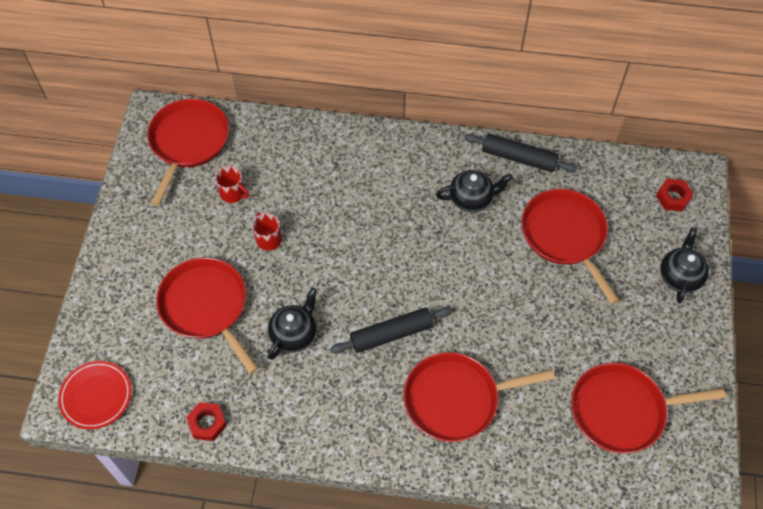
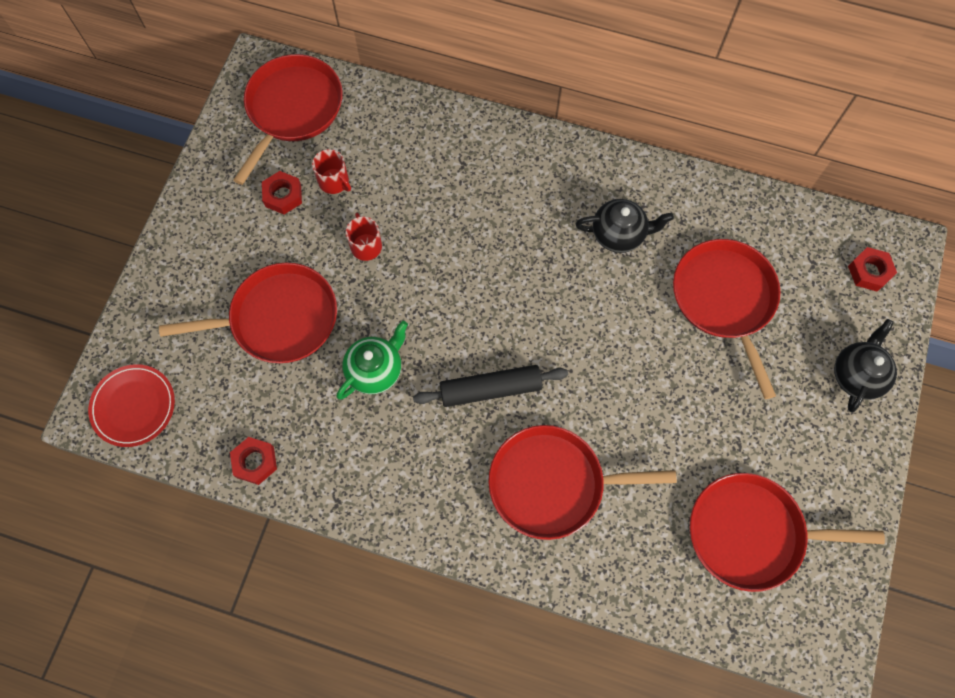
camera: 10 degrees right, 10 degrees up
red pan [156,257,258,374] -> red pan turned 105 degrees clockwise [159,263,337,363]
black teapot [268,288,317,360] -> green teapot [336,321,408,400]
black rolling pin [464,133,578,172] -> none
none -> red nut [262,171,302,214]

